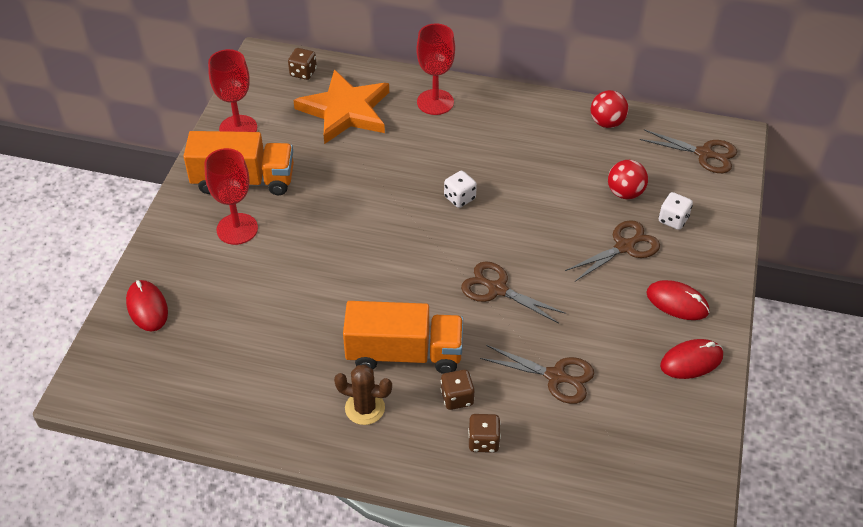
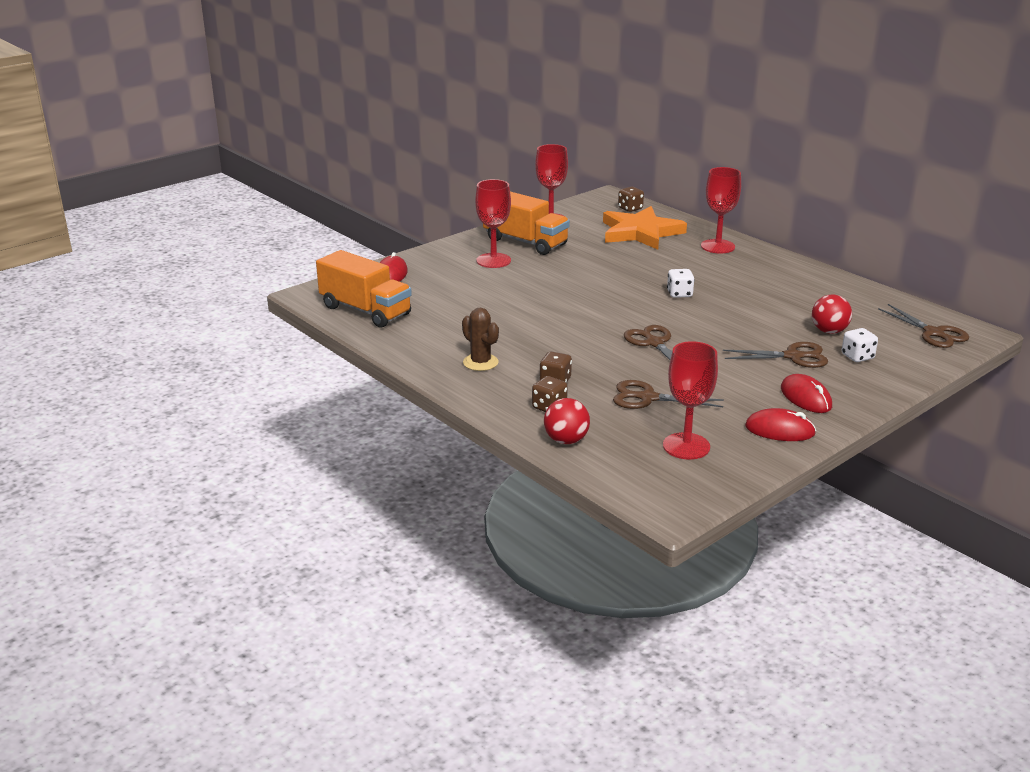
camera: 35 degrees right, 20 degrees down
orange truck [343,301,463,374] -> orange truck moved to [316,250,412,328]
brown scissors [480,345,594,404] -> brown scissors turned 135 degrees clockwise [613,380,724,409]
red ball [591,90,629,128] -> red ball moved to [544,398,590,444]
none -> red goblet [663,341,718,459]

